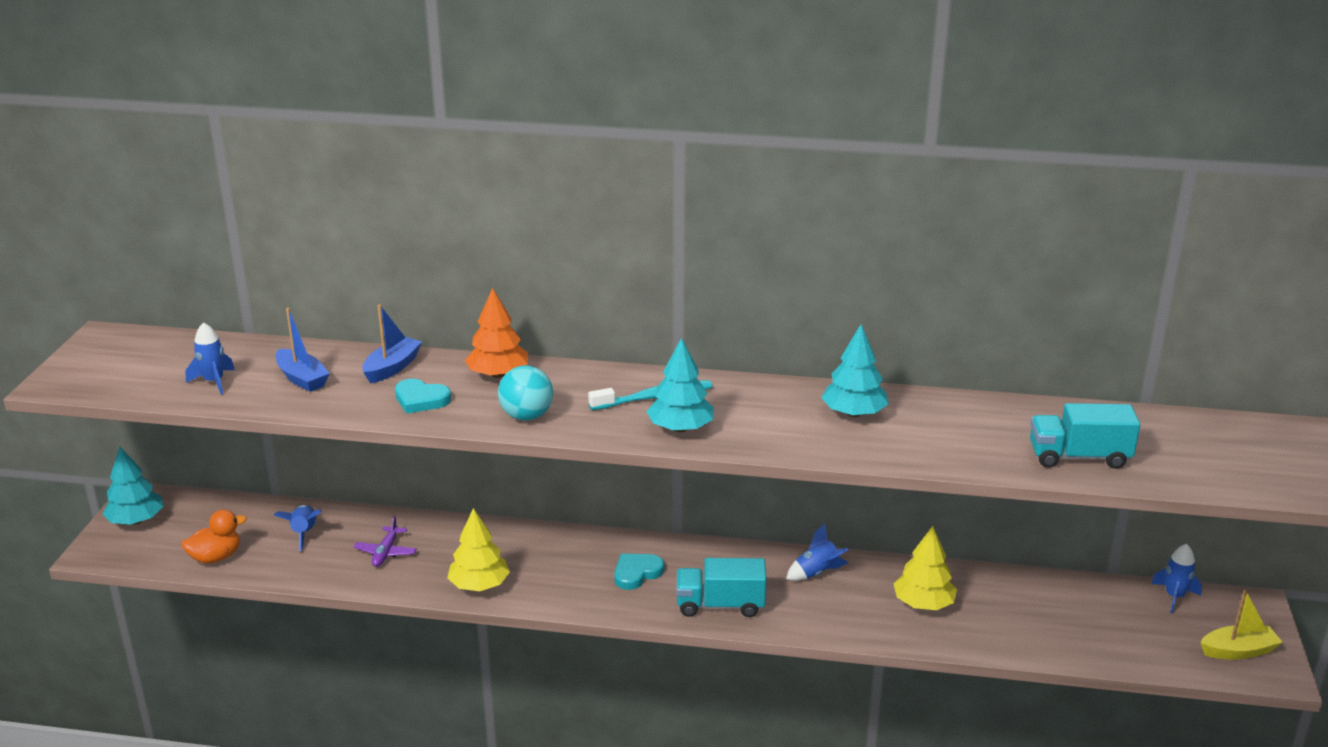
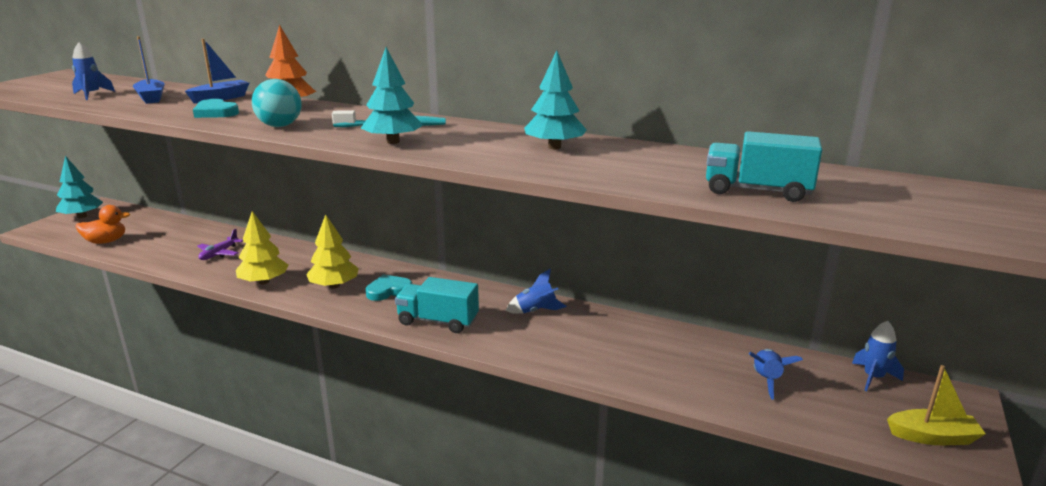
camera: 15 degrees right, 5 degrees down
blue rocket [274,505,321,551] -> blue rocket moved to [749,349,803,400]
yellow tree [893,526,957,610] -> yellow tree moved to [306,214,359,289]

